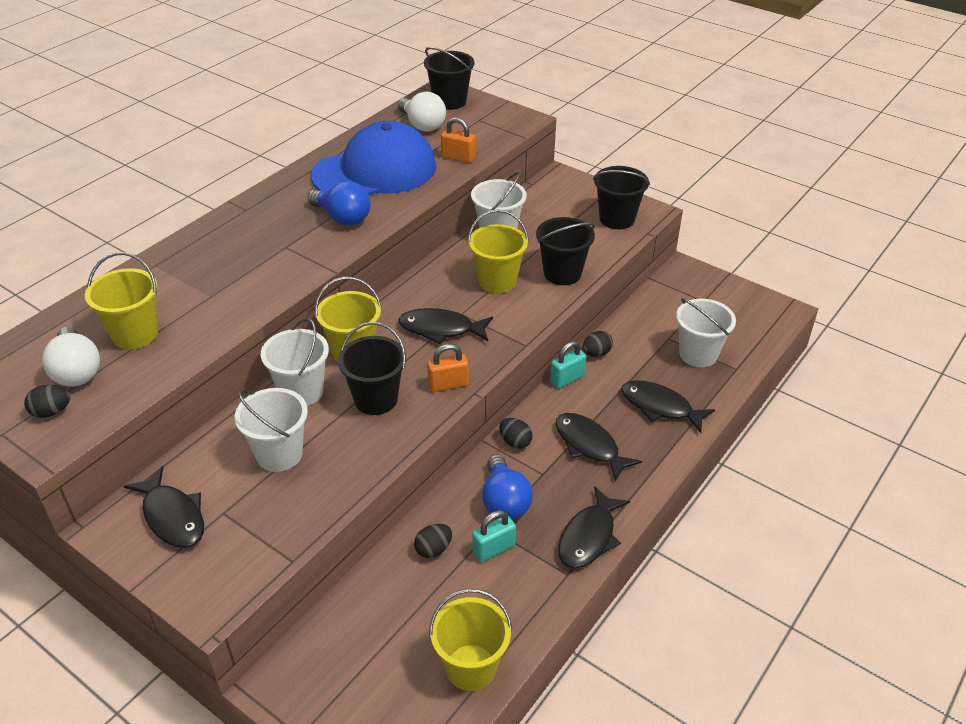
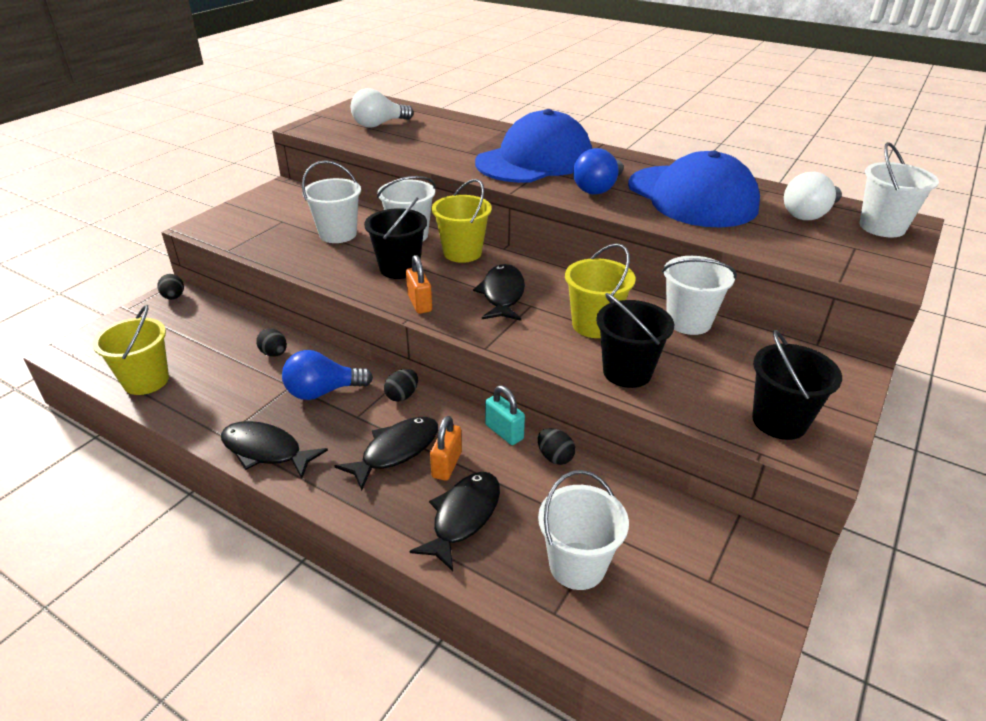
camera: 85 degrees right, 5 degrees down
black egg [24,385,70,418] -> black egg moved to [157,274,184,300]
yellow bucket [85,252,158,350] -> none
black fish [124,466,204,548] -> none
black bucket [424,47,475,110] -> white bucket [860,142,939,237]
orange padlock [441,117,475,163] -> orange padlock moved to [430,416,462,481]
turquoise padlock [472,510,516,562] -> none
none -> blue cap [475,109,592,183]

